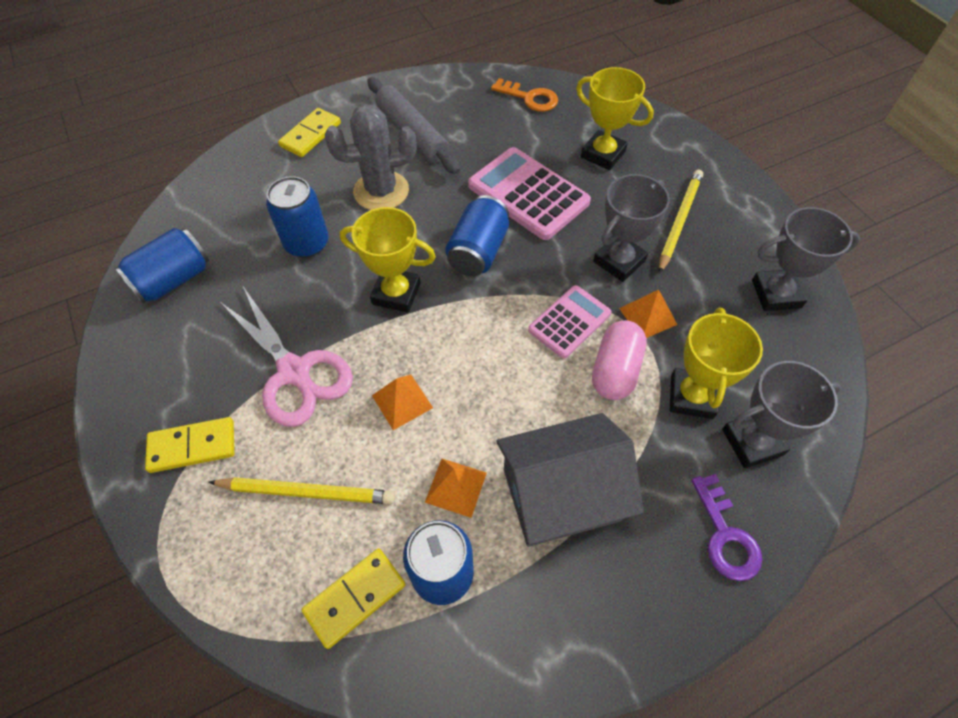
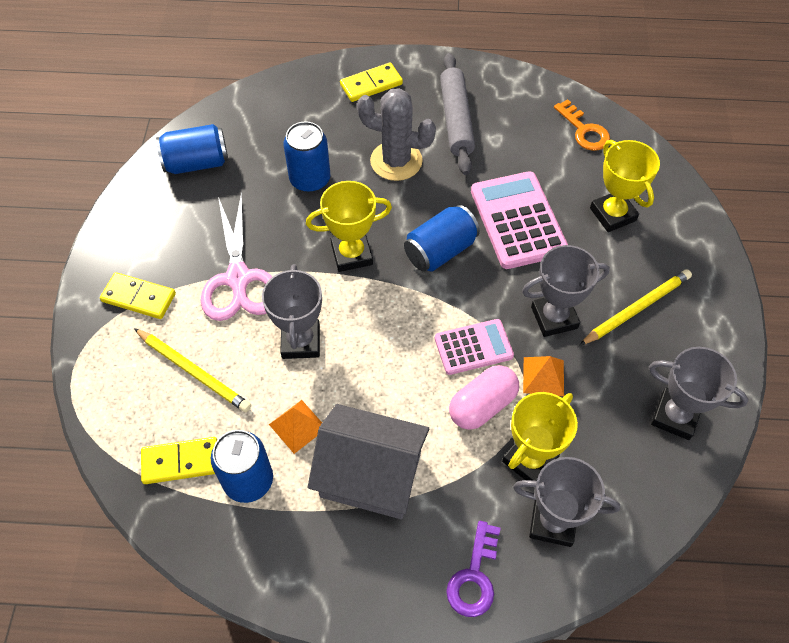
camera: 30 degrees right, 0 degrees up
yellow trophy [340,207,436,313] -> yellow trophy turned 60 degrees counterclockwise [306,181,392,272]
orange pyramid [372,375,433,430] -> grey trophy [262,264,322,359]

